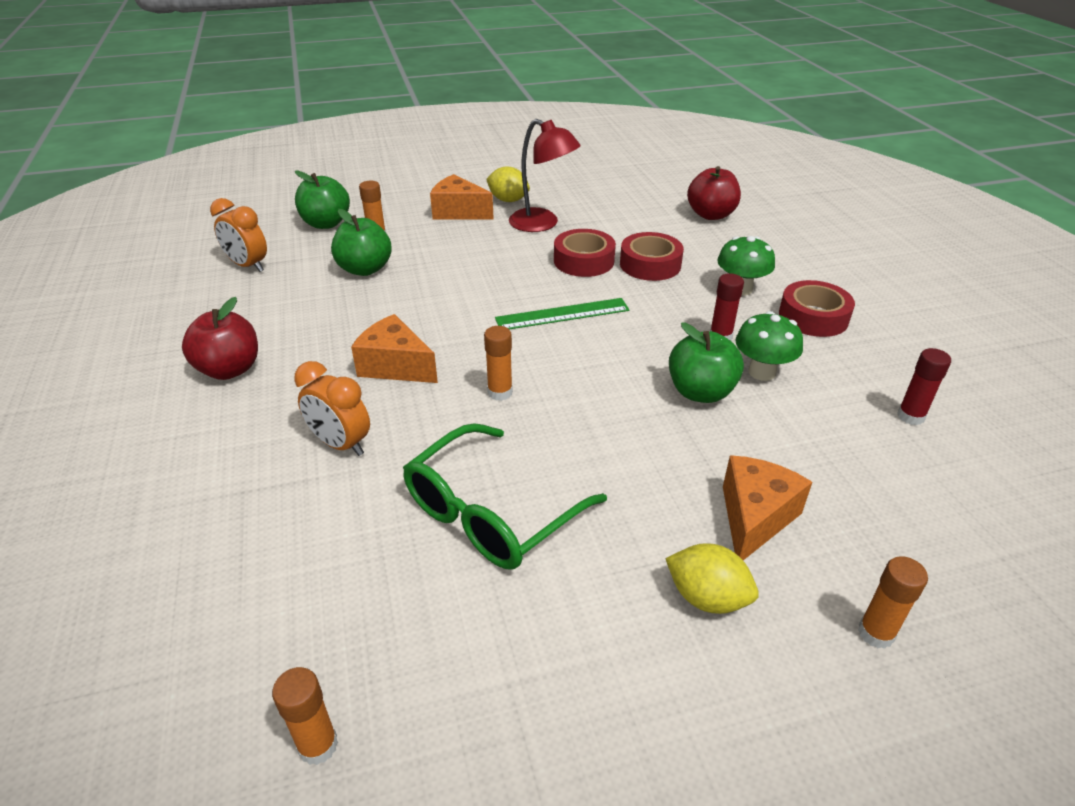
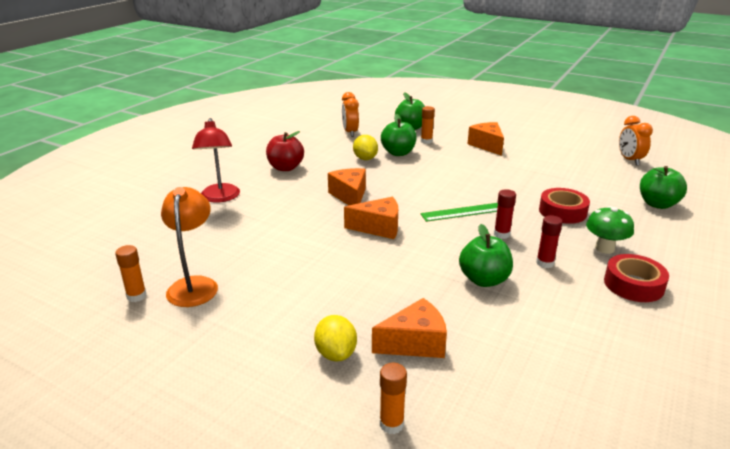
camera: 45 degrees right, 10 degrees down
orange clock [294,361,370,456] -> orange clock moved to [619,116,653,166]
green glasses [403,423,607,569] -> none
orange glue stick [484,326,513,401] -> orange cheese [344,197,398,239]
yellow lemon [486,166,530,202] -> yellow lemon moved to [353,135,378,160]
green ruler [495,298,629,329] -> green ruler turned 45 degrees counterclockwise [420,203,498,222]
red lamp [509,119,581,232] -> red lamp moved to [192,118,240,203]
red tape [554,229,616,277] -> none
red apple [687,166,741,220] -> green apple [640,166,687,209]
green mushroom [735,311,803,381] -> none
red glue stick [897,348,951,425] -> red glue stick moved to [494,189,516,239]
none -> orange lamp [161,187,218,307]

